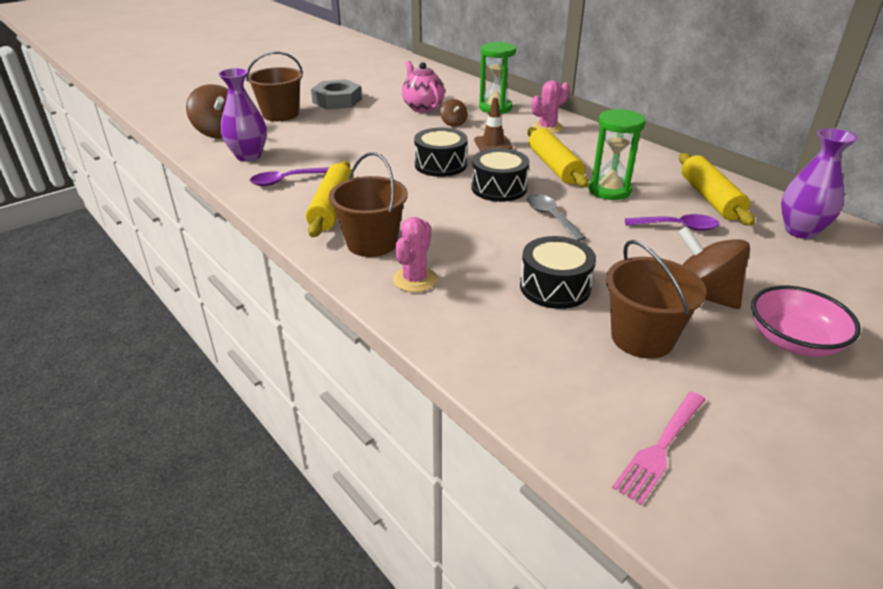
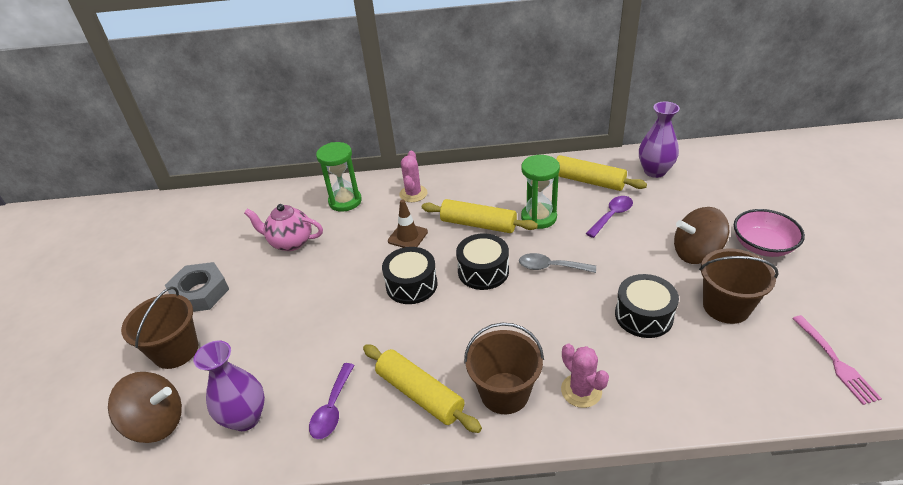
camera: 50 degrees left, 5 degrees up
brown spinning top [440,99,468,127] -> none

